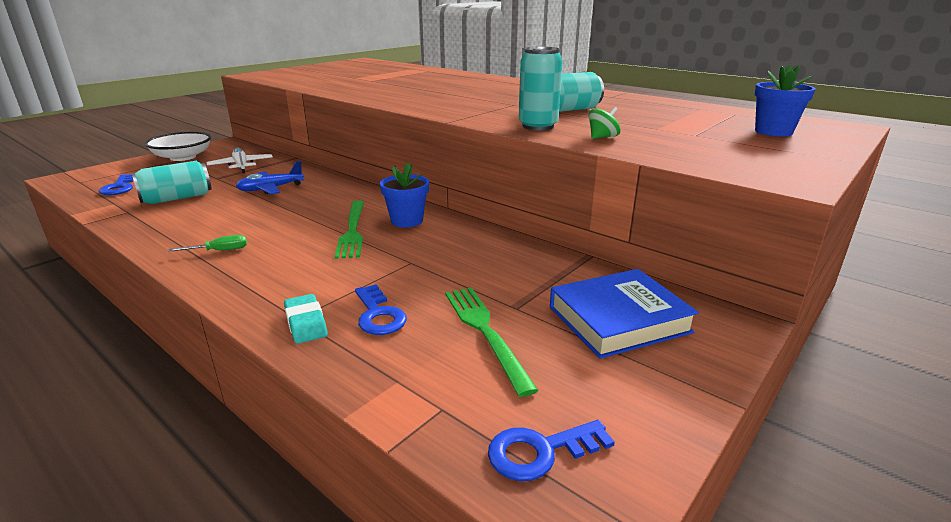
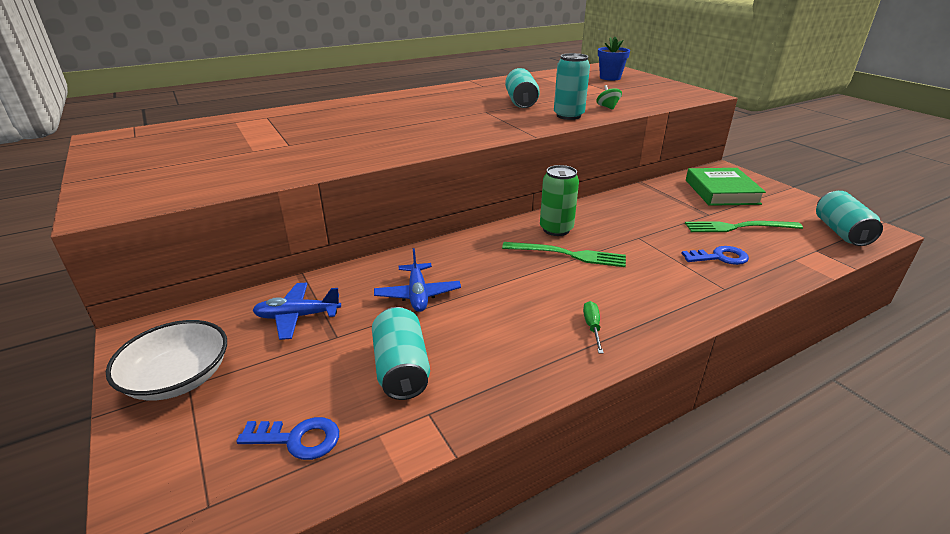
camera: 70 degrees left, 5 degrees up
white plane [207,147,273,174] -> blue plane [252,283,341,340]
turquoise eraser [284,294,328,344] -> none
blue flower pot [380,163,429,228] -> green can [540,165,579,236]
blue key [488,420,615,481] -> turquoise can [816,191,883,246]
blue book [550,269,699,359] -> green book [686,168,766,206]

